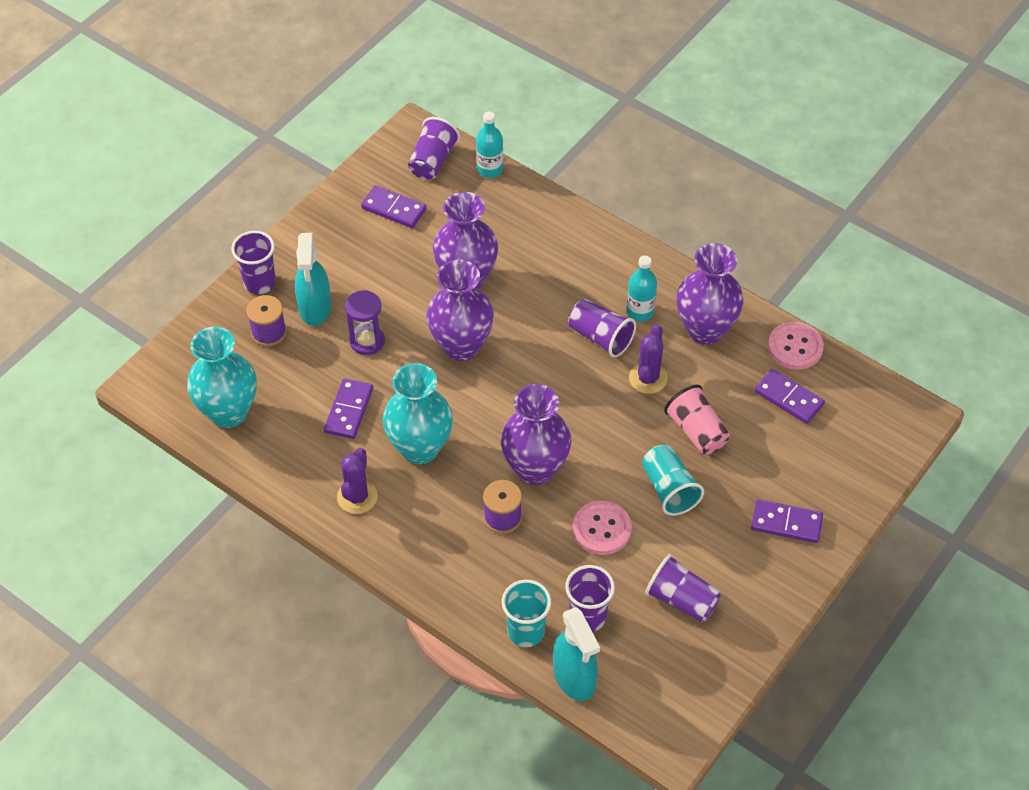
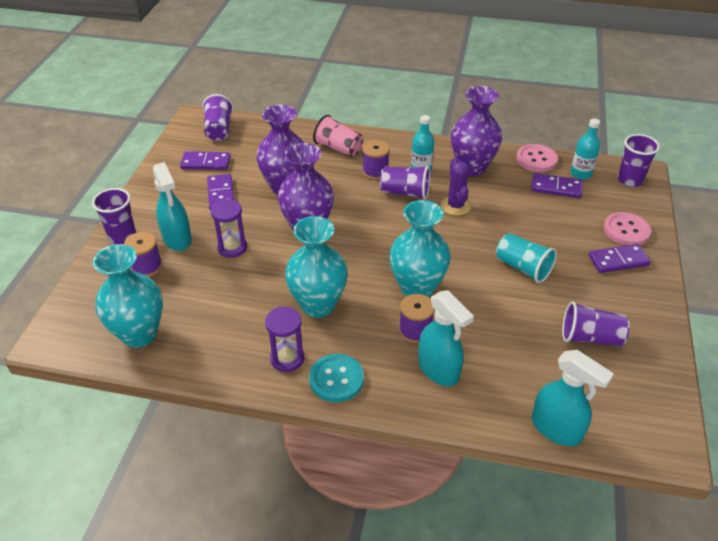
camera: 25 degrees left, 10 degrees down
purple domino [324,378,373,439] -> purple domino moved to [207,174,234,209]
purple cactus [337,448,378,514] -> purple hourglass [265,307,304,372]
turquoise bottle [476,112,503,178] -> turquoise bottle moved to [570,119,600,180]
purple vase [501,384,572,485] -> turquoise vase [389,200,451,297]
turquoise cup [502,580,551,647] -> none
purple cup [565,565,615,632] -> purple cup moved to [618,134,660,187]
pink button [573,501,632,555] -> pink button moved to [604,212,651,245]
pink cup [664,385,730,455] -> pink cup moved to [313,115,363,157]
none -> turquoise button [309,354,364,402]
none -> purple spool [362,140,390,180]
none -> turquoise spray bottle [418,290,474,386]

